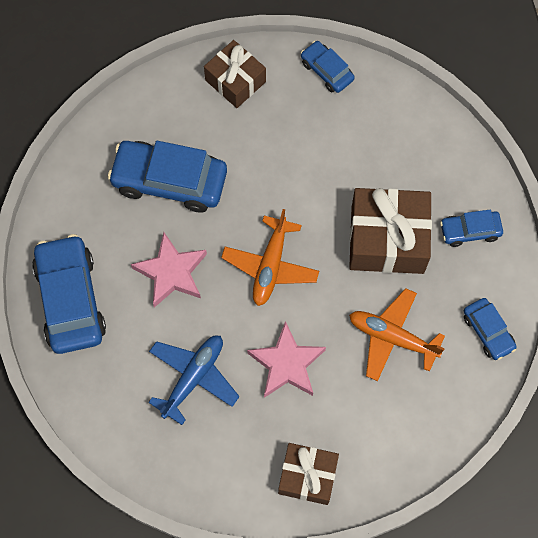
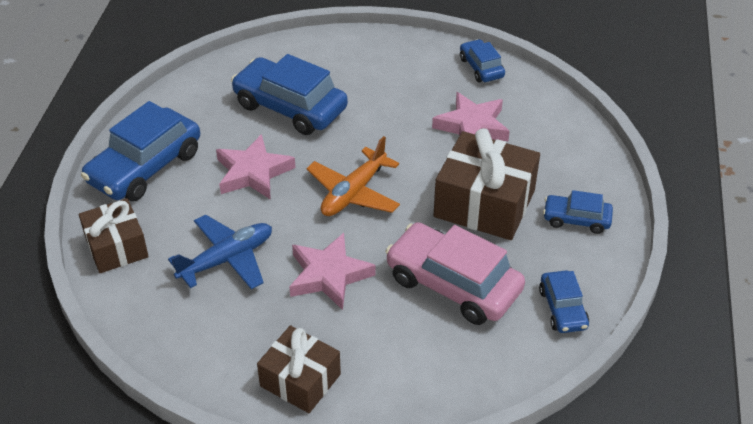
camera: 20 degrees right, 25 degrees down
blue car [32,234,106,354] -> blue car turned 150 degrees counterclockwise [81,101,200,202]
brown gift [204,40,266,108] -> brown gift moved to [79,198,149,273]
orange plane [349,288,445,381] -> pink car [385,222,525,325]
none -> pink star [432,92,510,141]

